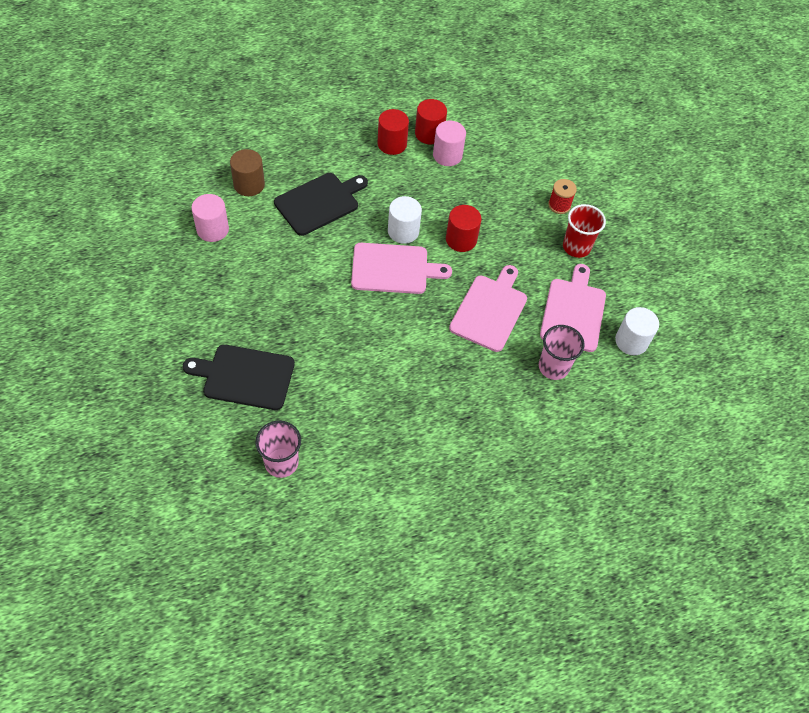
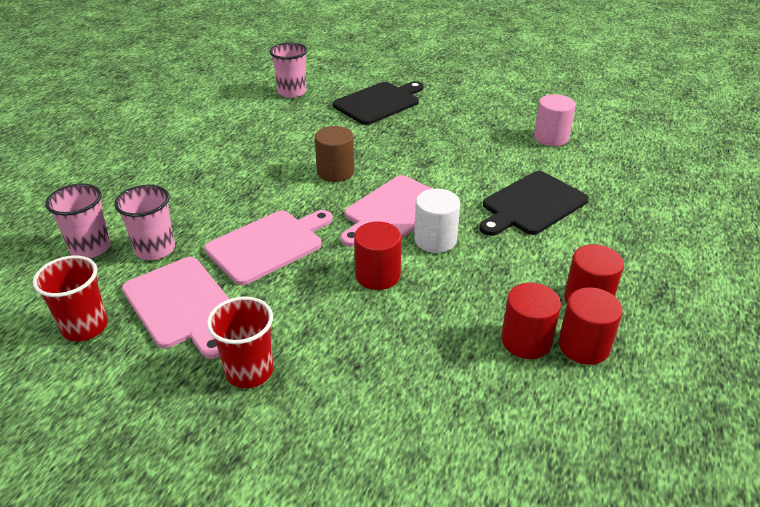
camera: 135 degrees right, 20 degrees down
brown cylinder [230,149,265,196] -> brown cylinder moved to [315,126,354,182]
black cutting board [274,173,368,236] -> black cutting board turned 45 degrees clockwise [479,171,589,236]
pink cylinder [433,121,466,166] -> red cylinder [501,283,561,359]
pink cutting board [449,265,527,352] -> pink cutting board turned 105 degrees counterclockwise [204,210,333,285]
red spool [548,179,577,214] -> none
white cylinder [615,307,659,355] -> red cup [33,255,108,341]
none -> pink cup [45,183,111,258]

